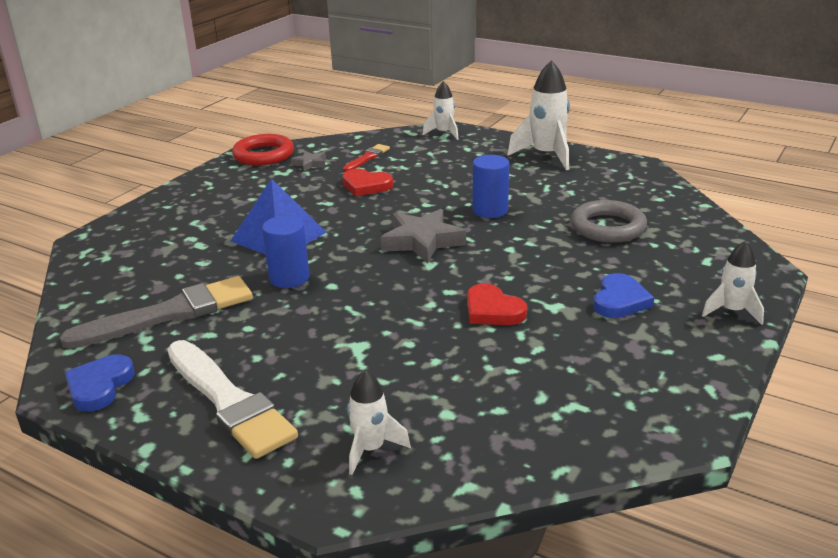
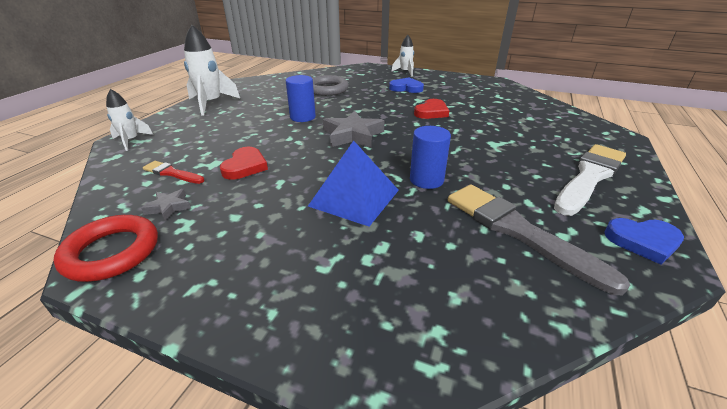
camera: 100 degrees left, 5 degrees up
white rocket [347,370,411,475] -> none

